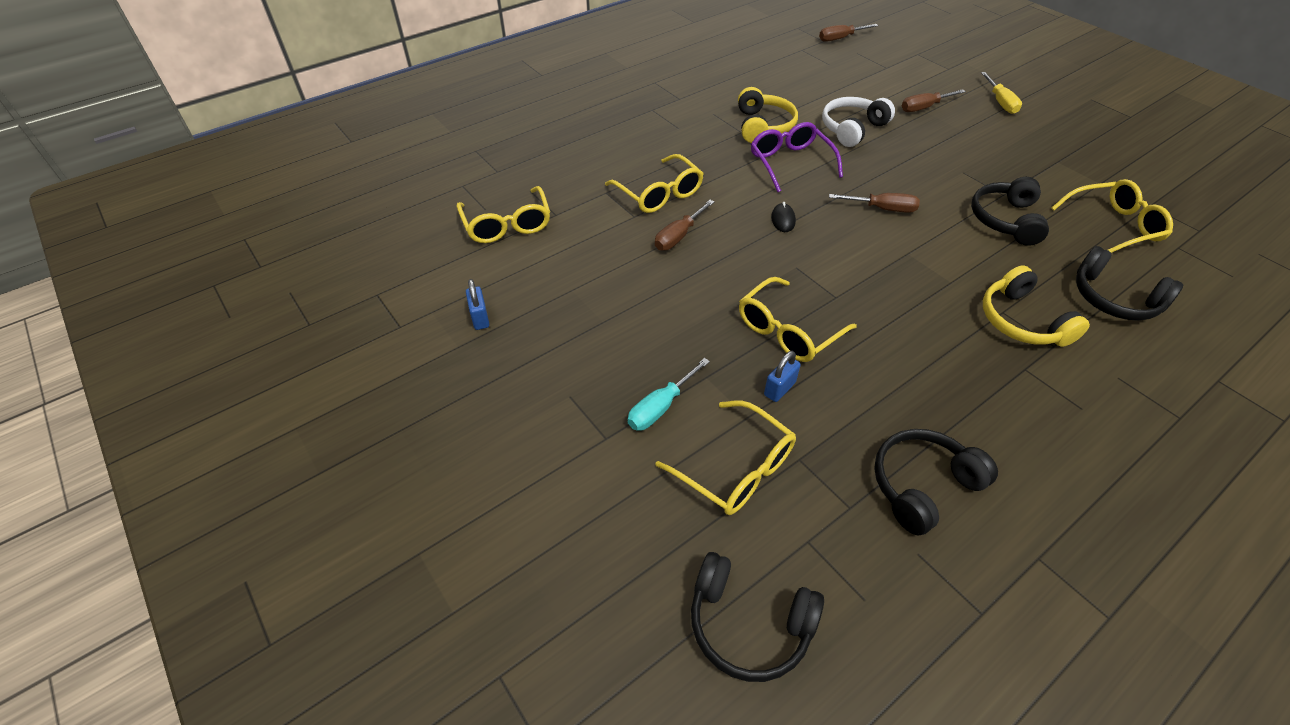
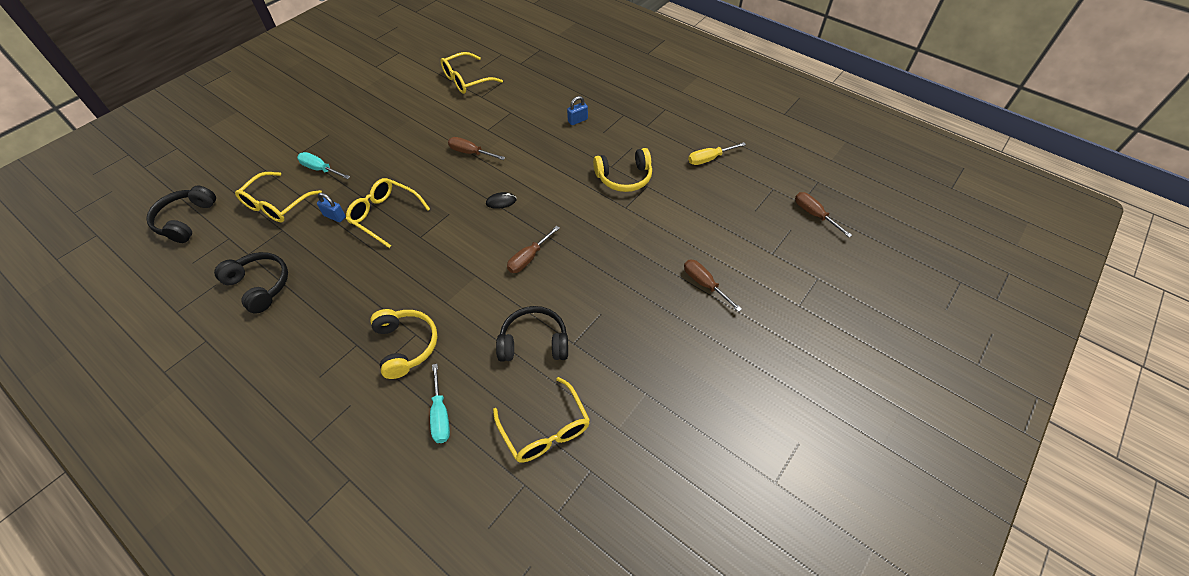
camera: 75 degrees right, 5 degrees up
blue padlock [466,279,489,330] -> blue padlock moved to [567,96,588,125]
yellow glasses [605,154,704,213] -> none
purple glasses [751,122,843,192] -> none
white headphones [822,97,895,147] -> none
brown screwdriver [829,193,920,213] -> brown screwdriver turned 45 degrees clockwise [507,226,560,273]
yellow screwdriver [981,72,1022,114] -> yellow screwdriver moved to [688,142,746,165]
yellow headphones [983,265,1090,347] -> yellow headphones turned 105 degrees clockwise [370,309,438,379]
black headphones [1076,246,1183,321] -> turquoise screwdriver [430,364,450,443]

